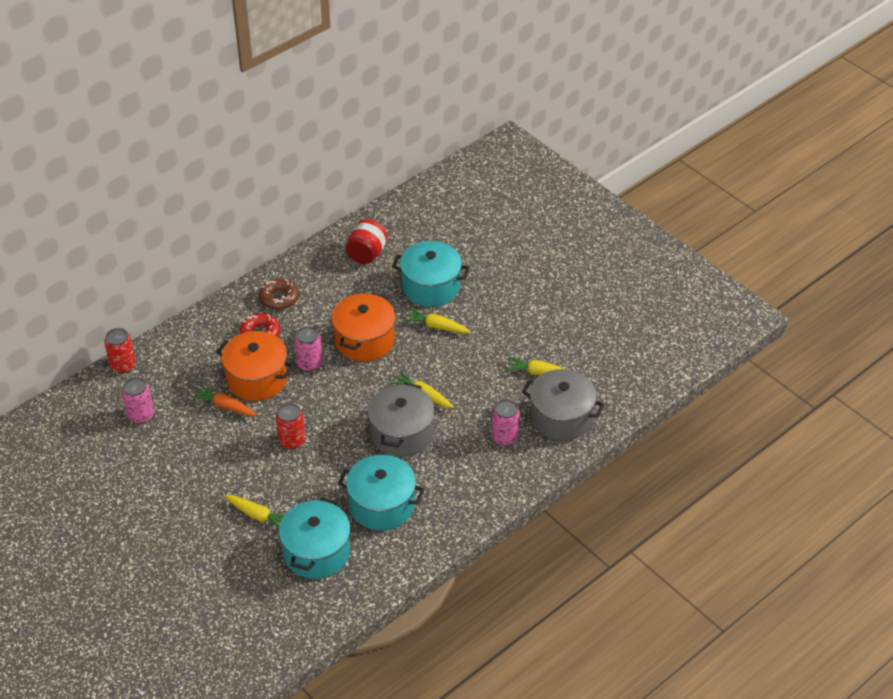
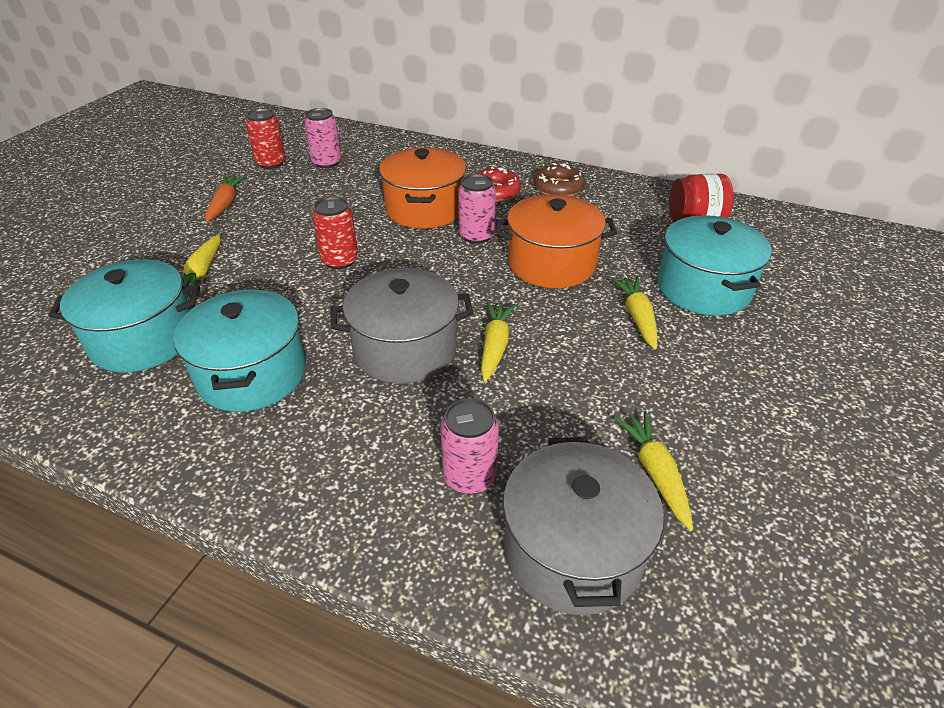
camera: 65 degrees right, 5 degrees down
red can [104,328,136,373] -> red can moved to [246,109,286,169]
orange carrot [191,385,257,416] -> orange carrot moved to [205,176,246,222]

